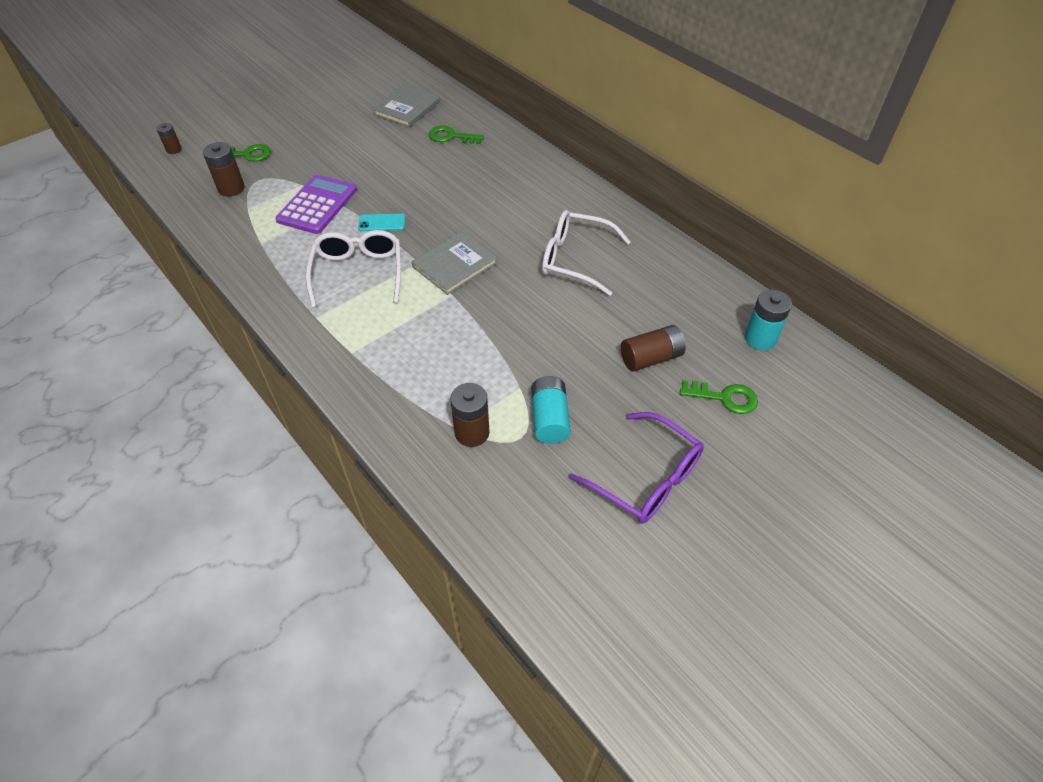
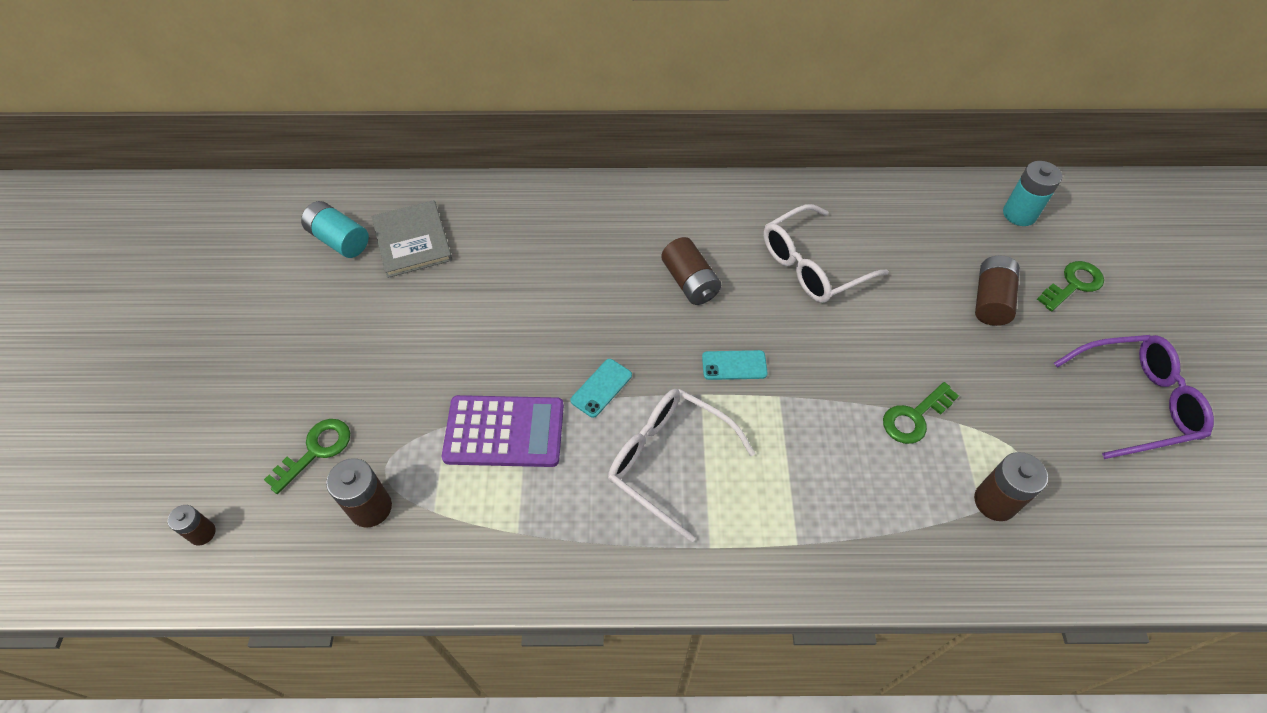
camera: 50 degrees left, 5 degrees up
purple calculator [275,175,357,234] -> purple calculator turned 120 degrees clockwise [442,395,564,467]
grey book [412,232,497,295] -> turquoise phone [702,350,768,380]
green key [429,126,484,144] -> green key moved to [883,382,959,444]
turquoise battery [531,376,571,444] -> turquoise battery moved to [301,201,369,258]
none -> brown battery [661,237,721,305]

